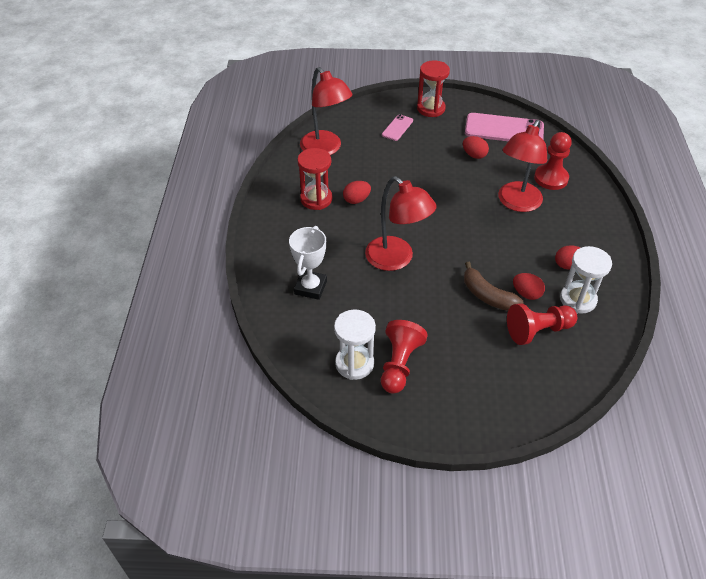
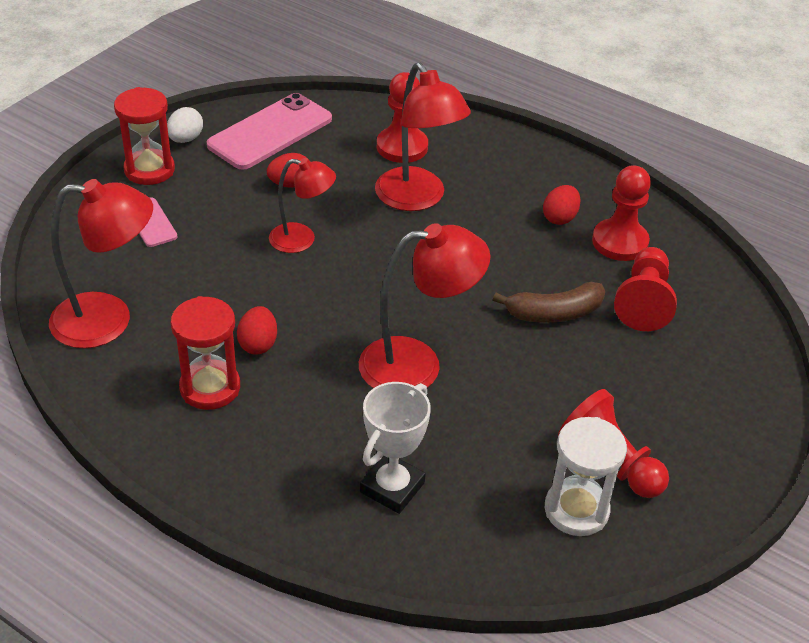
camera: 60 degrees left, 5 degrees down
white trophy [289,226,327,300] -> white trophy turned 75 degrees clockwise [360,382,431,514]
red egg [513,273,545,300] -> none
white hourglass [560,246,612,314] -> red pawn [592,165,651,261]
none -> white egg [167,107,203,143]
none -> red lamp [269,158,336,253]

